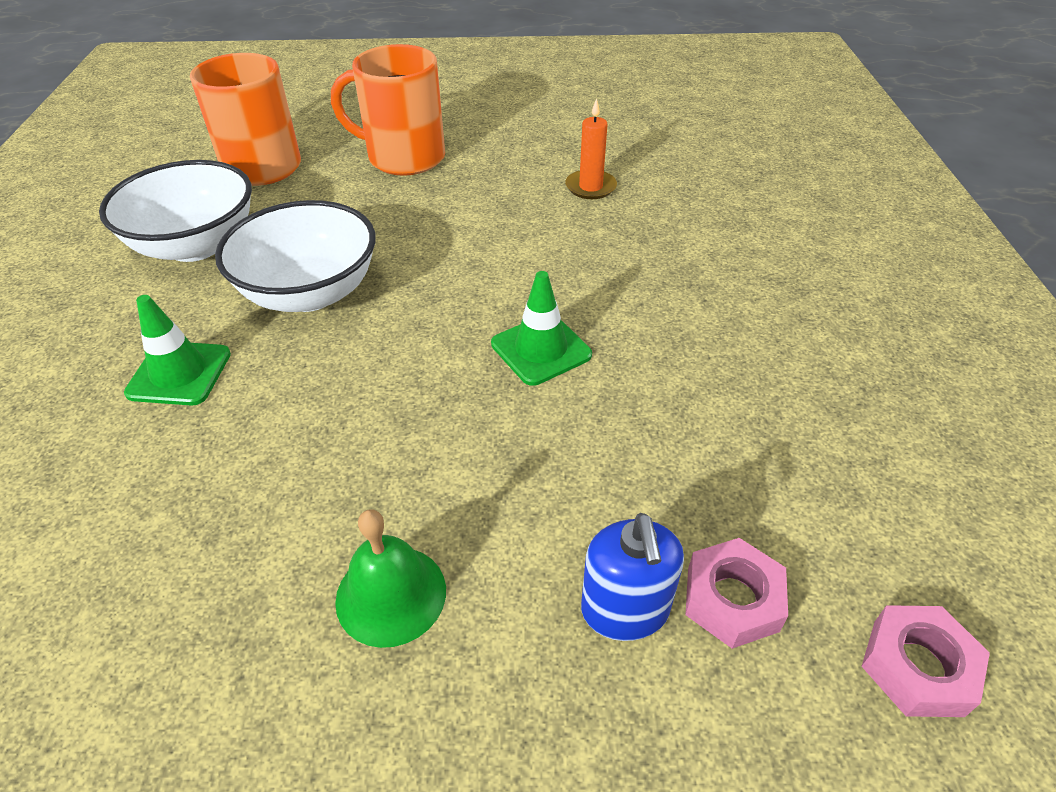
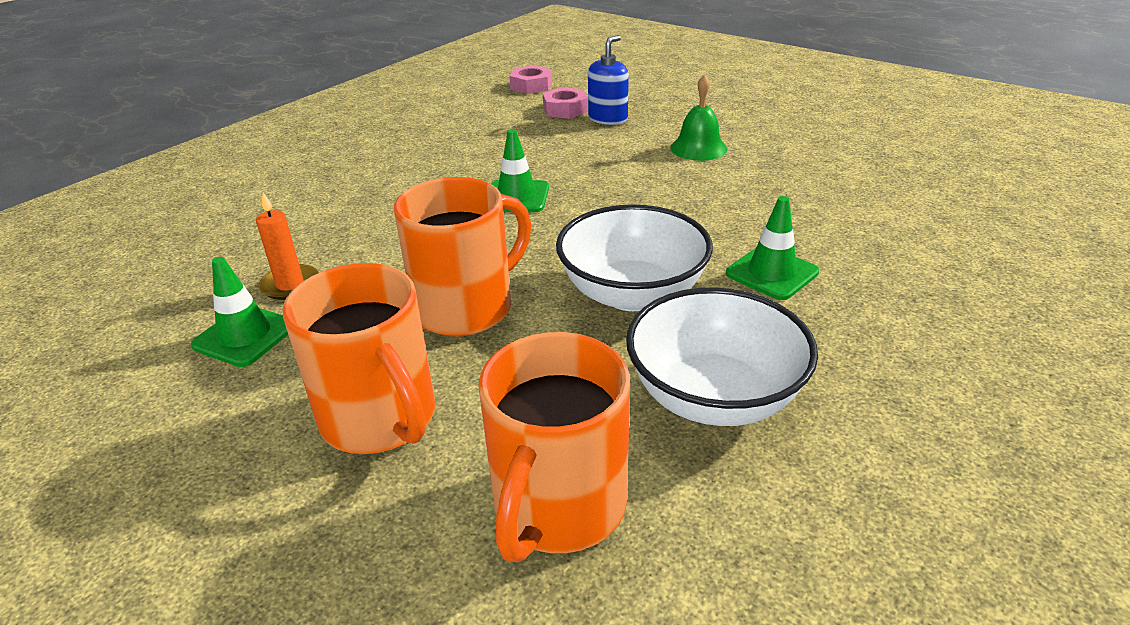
camera: 140 degrees left, 10 degrees down
none -> green traffic cone [191,257,288,367]
none -> orange mug [394,177,531,337]

